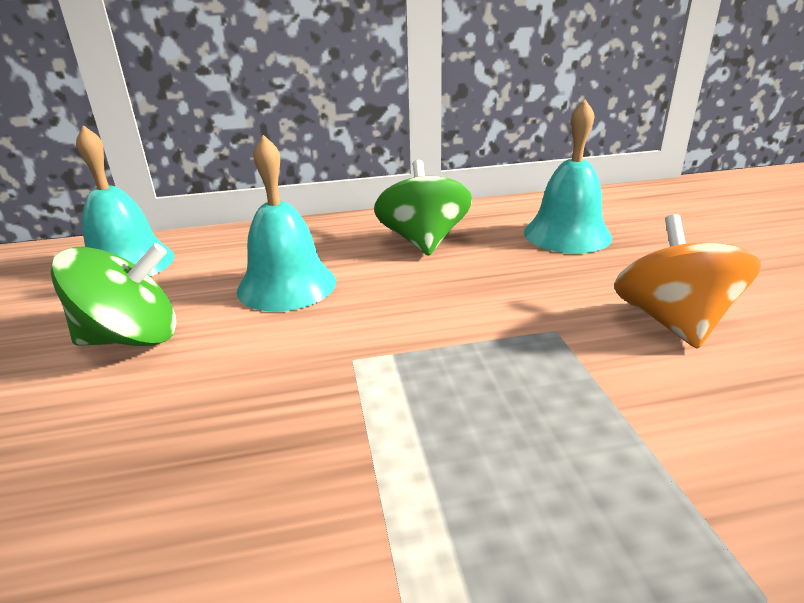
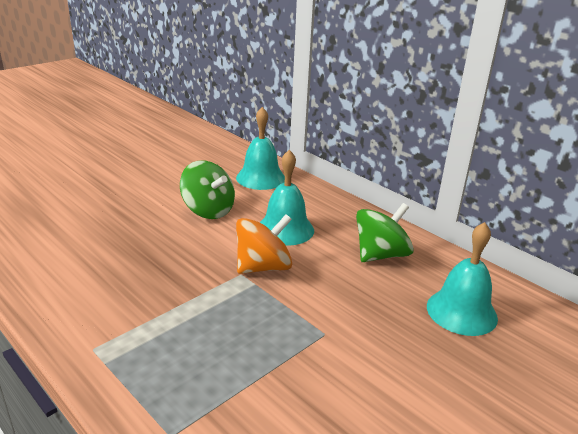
camera: 55 degrees right, 0 degrees up
orange spinning top [614,214,761,349] -> orange spinning top moved to [236,214,292,274]

